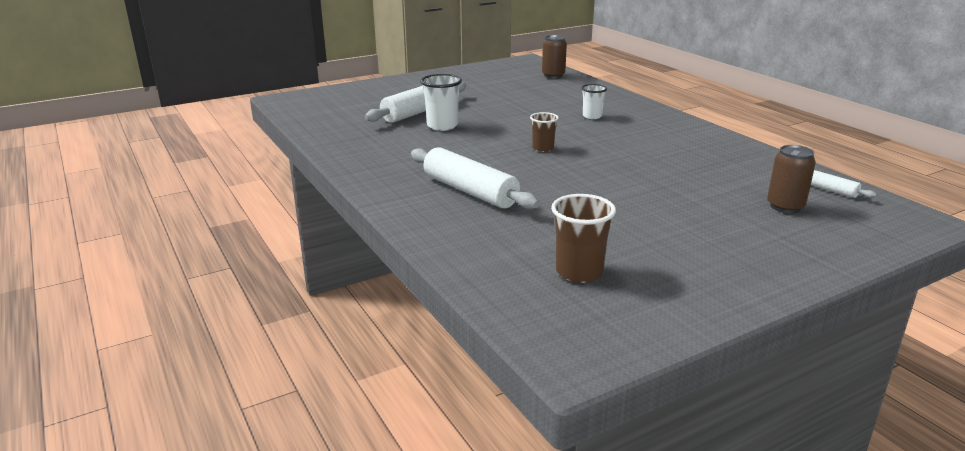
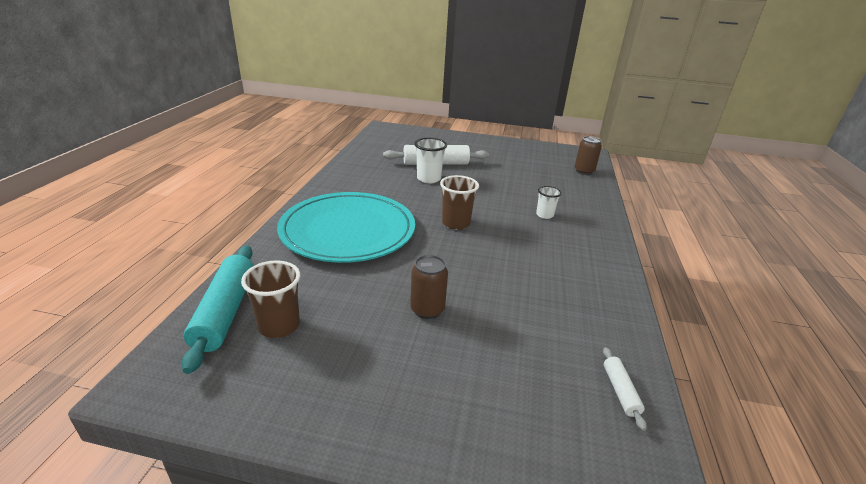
camera: 40 degrees right, 5 degrees up
white rolling pin [411,147,539,209] -> turquoise plate [277,192,415,263]
brown cup [530,112,559,152] -> brown cup [440,175,479,230], size x1.55
brown can [767,145,816,213] -> brown can moved to [410,255,448,319]
none -> turquoise rolling pin [181,246,253,374]

